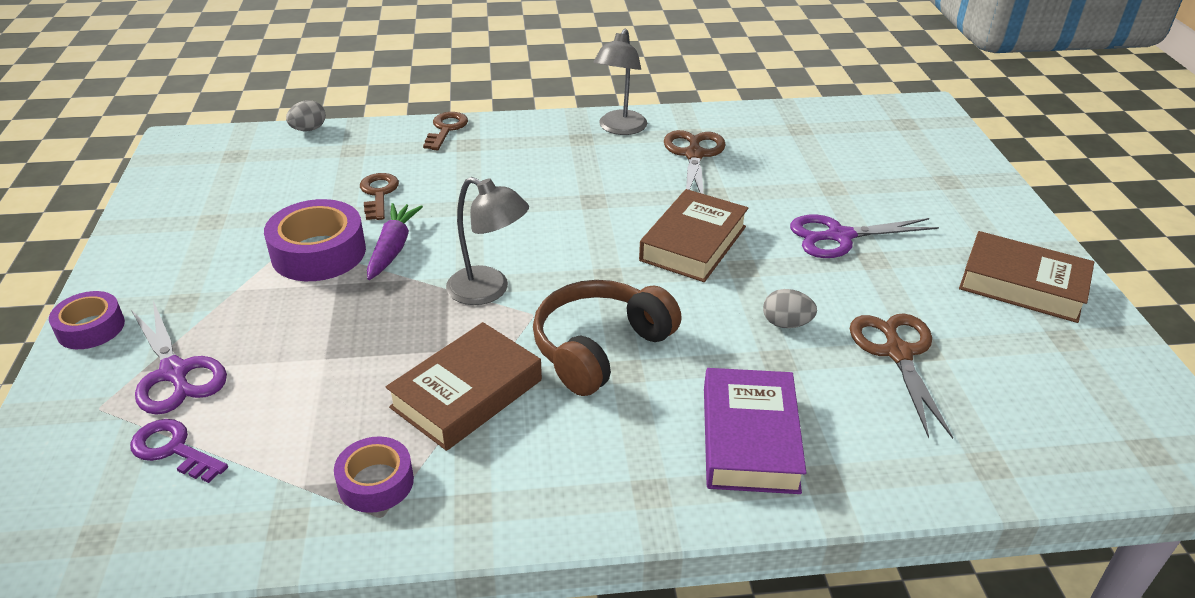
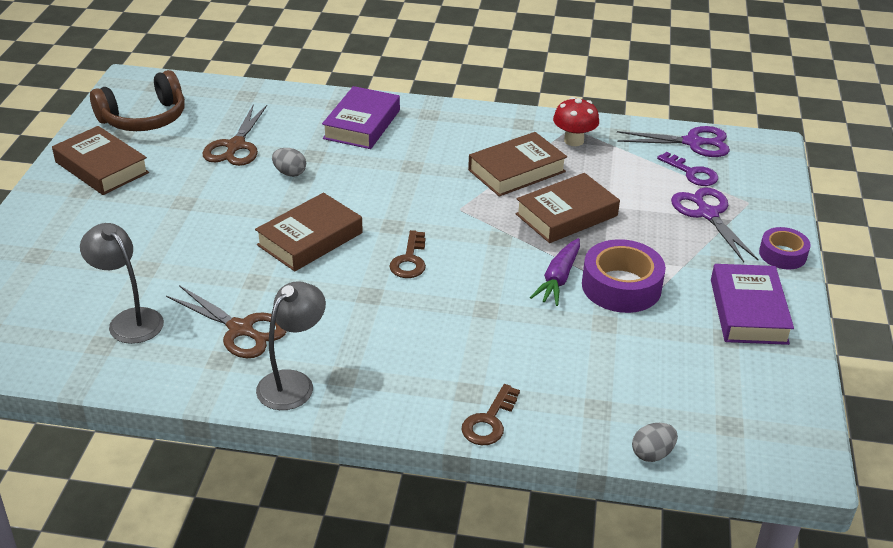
camera: 165 degrees left, 0 degrees up
purple tape [334,436,414,513] -> red mushroom [553,97,599,146]
brown key [360,173,399,220] -> brown key moved to [389,230,426,278]
grey lamp [446,177,529,305] -> grey lamp moved to [80,223,164,344]
brown headphones [533,280,682,396] -> brown headphones moved to [90,70,185,131]
brown scissors [664,130,726,194] -> brown scissors turned 75 degrees counterclockwise [166,285,287,358]
purple scissors [790,215,939,258] -> purple scissors moved to [617,126,730,157]
none -> brown book [515,173,620,243]
none -> purple book [711,264,794,345]

